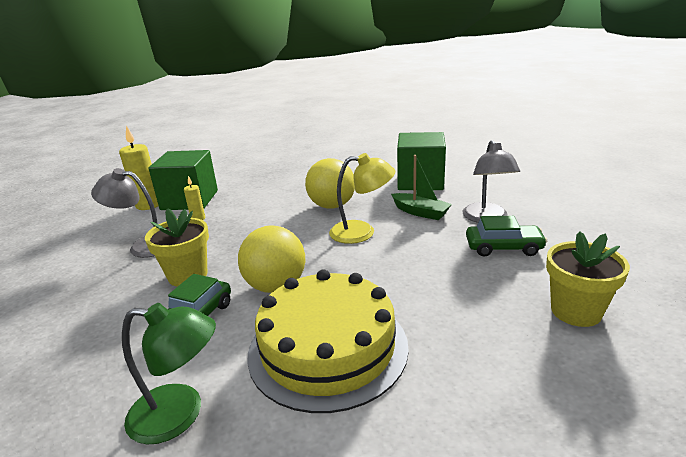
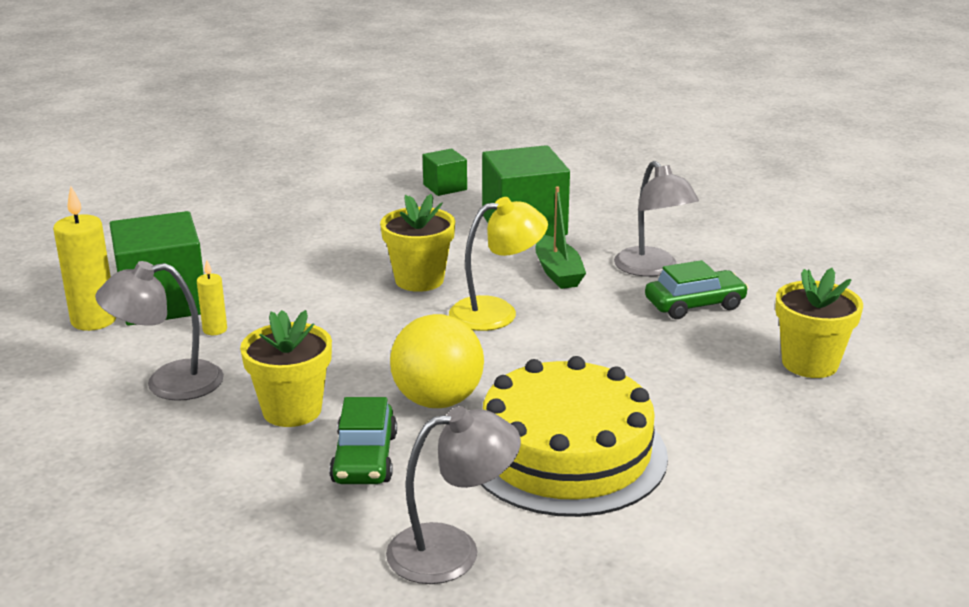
camera: 25 degrees left, 0 degrees up
green lamp [122,303,216,444] -> grey lamp [386,406,521,584]
yellow ball [305,158,355,209] -> yellow flower pot [380,194,455,292]
green boat [391,155,452,220] -> green boat turned 60 degrees clockwise [535,186,586,289]
none -> green cube [423,149,467,196]

